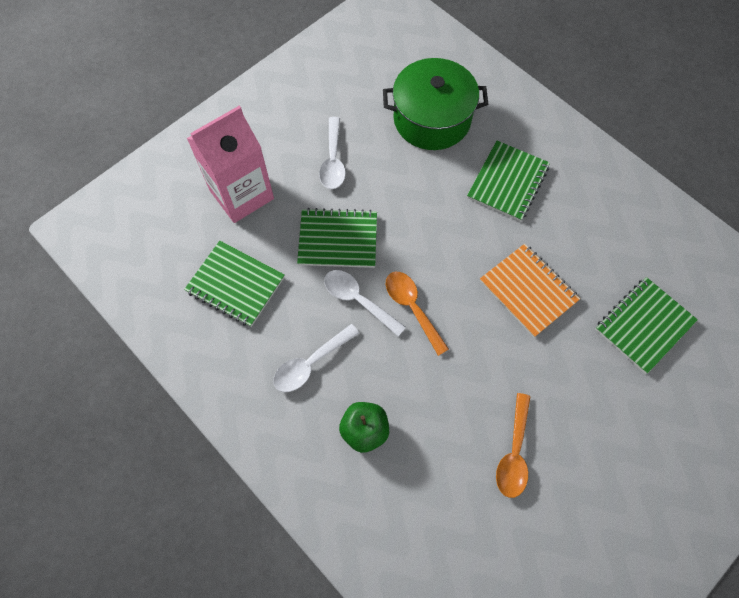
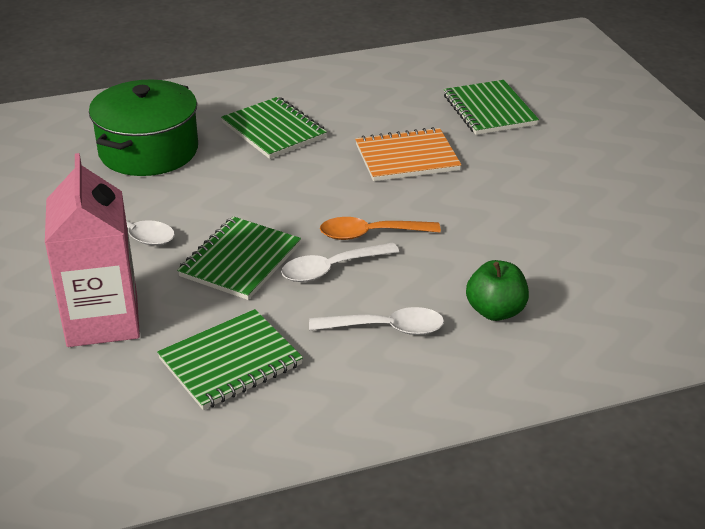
camera: 65 degrees left, 30 degrees down
white spoon [273,324,359,392] -> white spoon turned 75 degrees counterclockwise [309,307,444,335]
orange spoon [496,393,531,498] -> none

